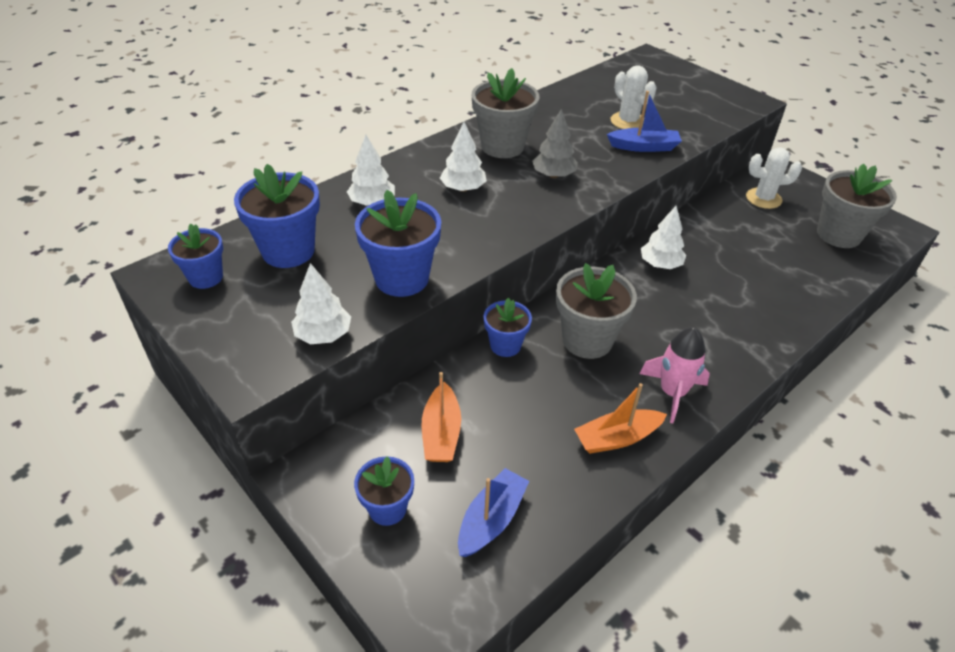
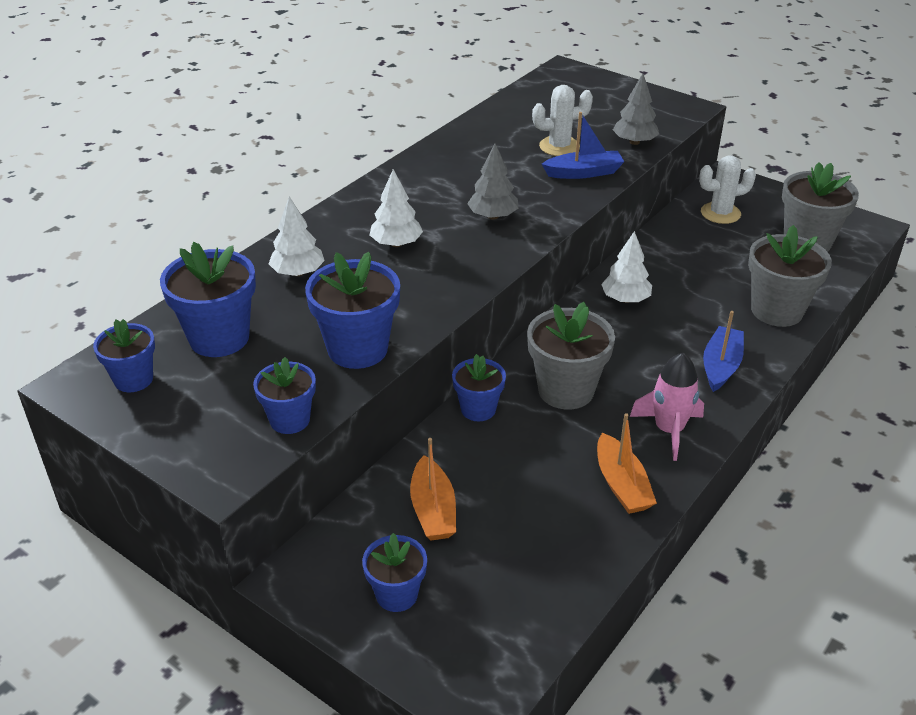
camera: 10 degrees left, 5 degrees down
white tree [291,263,351,344] -> blue flower pot [253,357,316,434]
blue boat [458,468,529,557] -> blue boat moved to [703,311,744,392]
grey flower pot [472,68,539,158] -> grey flower pot moved to [748,225,832,327]
orange boat [574,383,667,454] -> orange boat turned 75 degrees counterclockwise [597,413,657,514]
white cactus [611,65,657,129] -> white cactus turned 60 degrees counterclockwise [532,85,593,156]
none -> grey tree [613,73,659,145]

